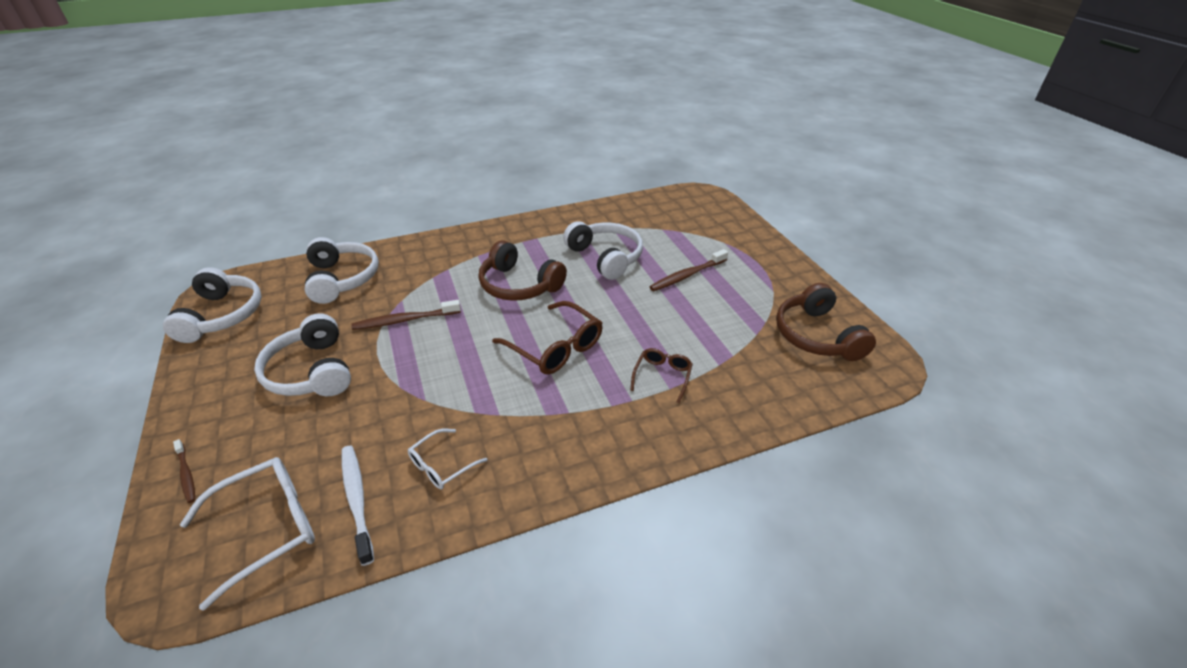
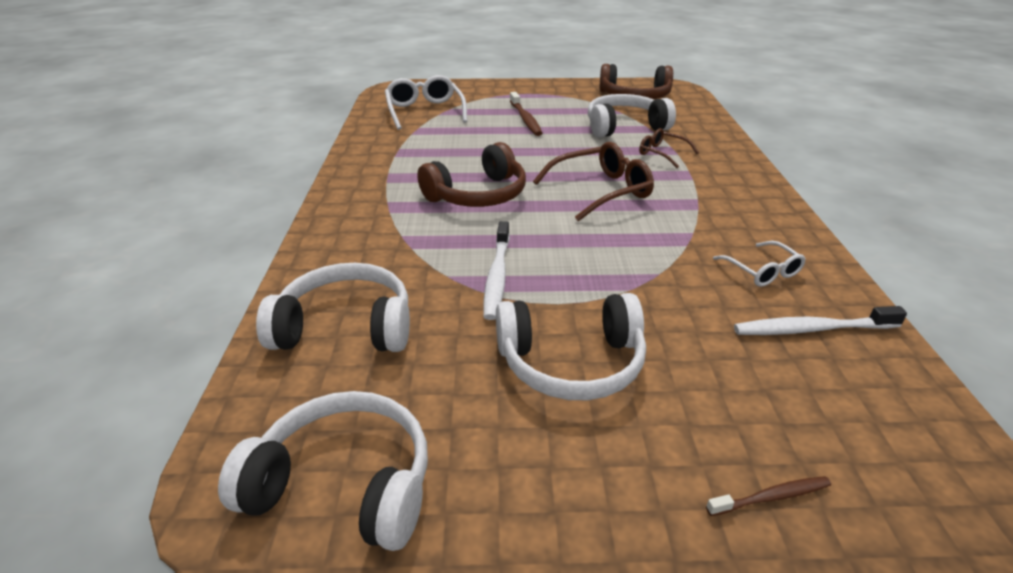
camera: 70 degrees left, 5 degrees down
white glasses [180,457,315,611] -> white glasses moved to [385,75,467,130]
brown toothbrush [351,300,461,330] -> white toothbrush [483,221,510,320]
white headphones [563,221,643,280] -> white headphones moved to [588,94,676,137]

